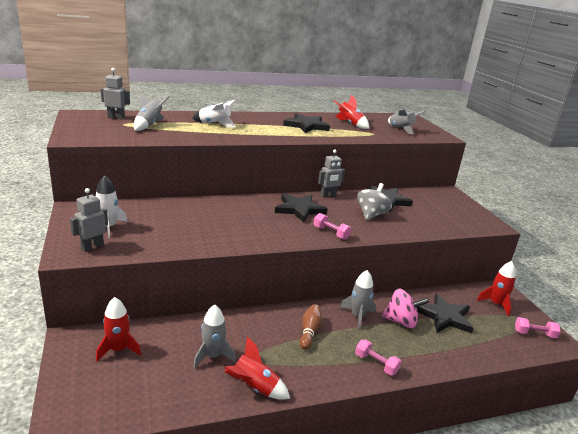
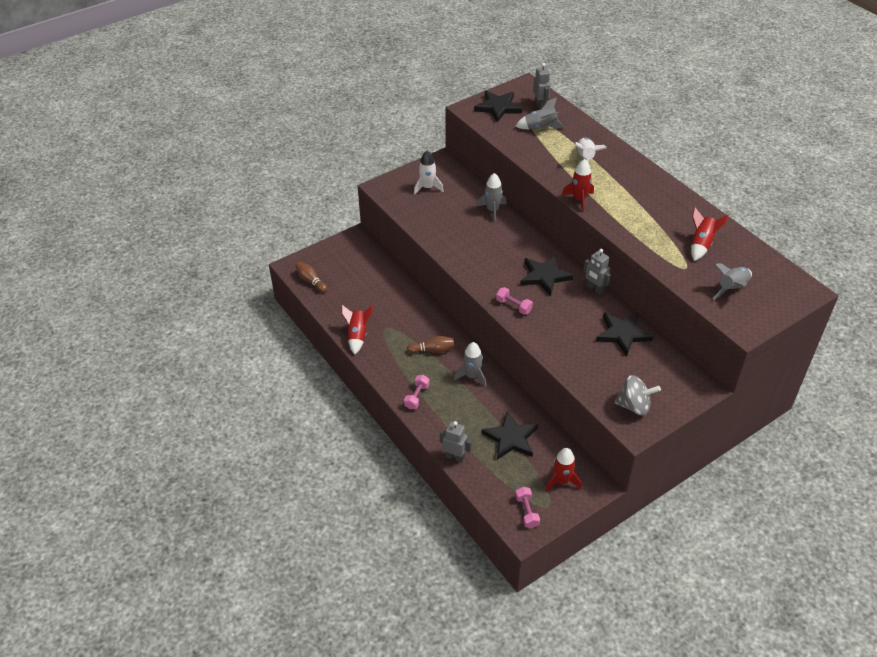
camera: 75 degrees right, 20 degrees up
grey robot [70,188,108,252] -> grey robot moved to [440,421,472,463]
red rocket [96,297,141,362] -> red rocket moved to [562,159,594,212]
grey rocket [193,304,236,368] -> grey rocket moved to [477,173,507,222]
black star [283,113,330,133] -> black star moved to [474,91,523,122]
pink dumbbell [314,213,351,240] -> pink dumbbell turned 75 degrees counterclockwise [496,287,533,315]
grey spinning top [357,183,392,220] -> grey spinning top moved to [614,375,661,416]
pink spinning top [382,288,429,328] -> none
none -> brown bowling pin [295,262,328,293]

